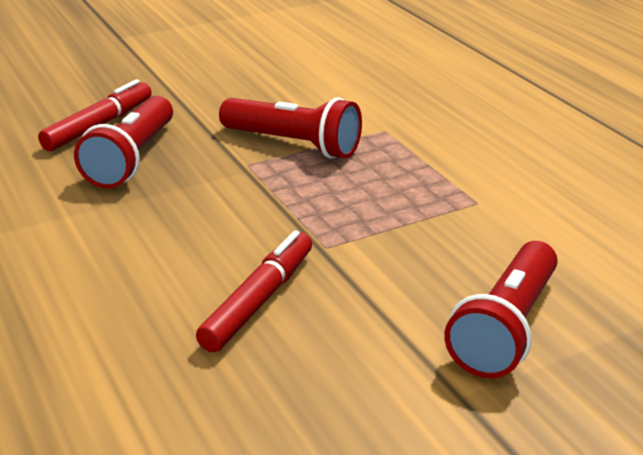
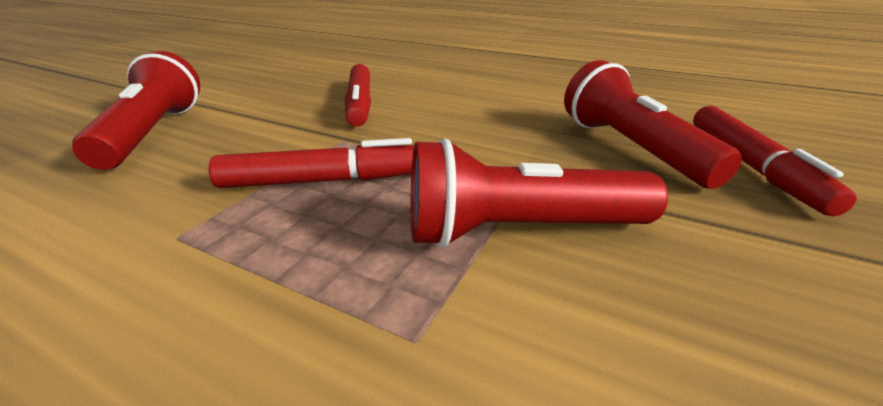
camera: 145 degrees right, 0 degrees up
none -> red marker [209,138,414,188]

